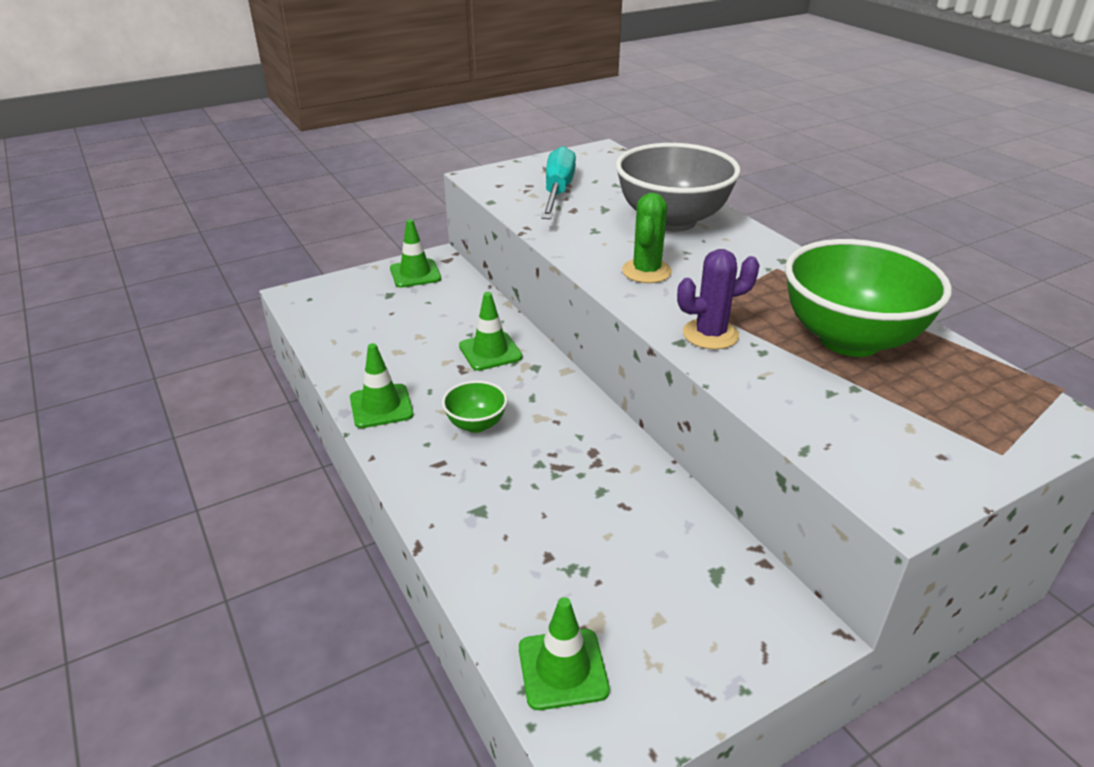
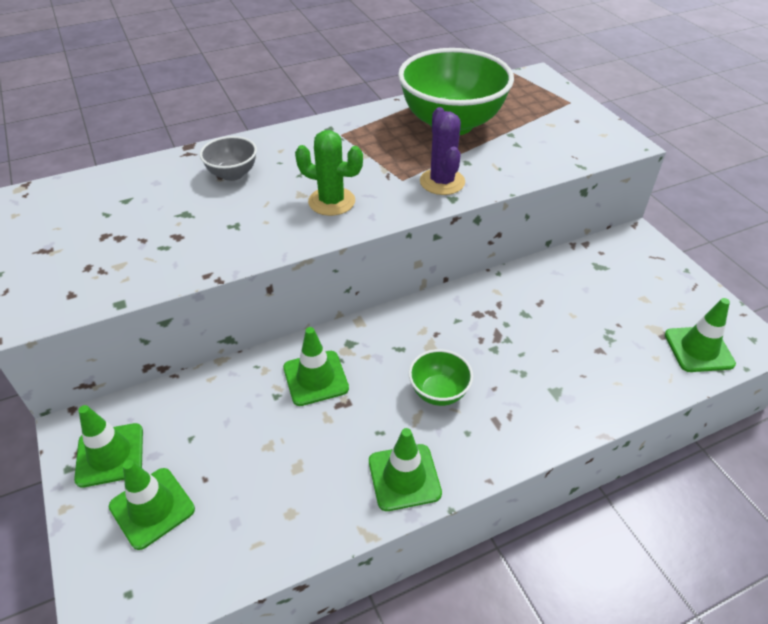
camera: 85 degrees left, 10 degrees up
turquoise screwdriver [541,146,576,219] -> none
grey bowl [616,143,740,232] -> grey bowl [200,136,257,181], size x0.46
none -> green traffic cone [109,460,195,550]

